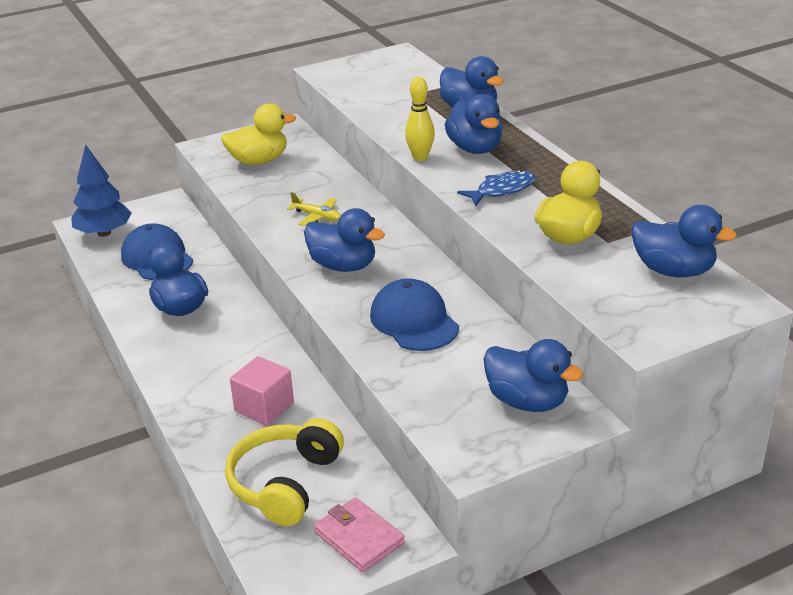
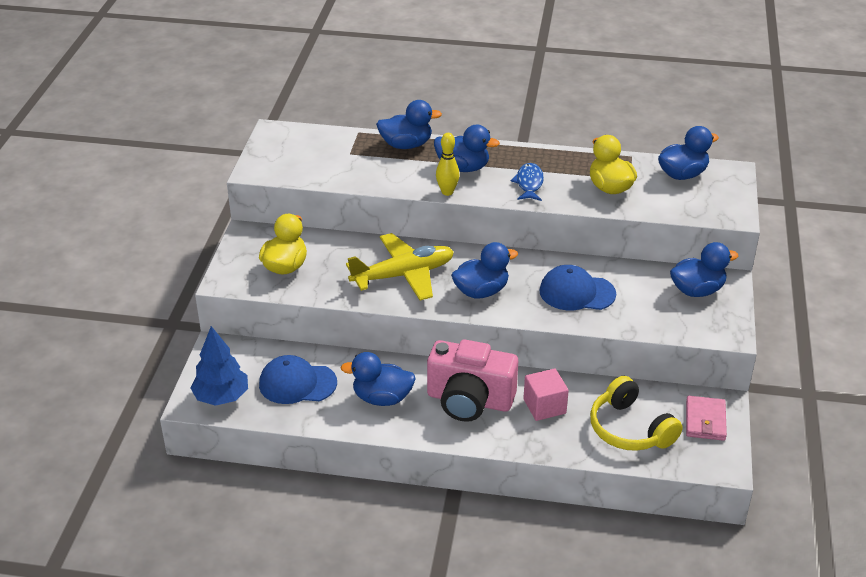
camera: 55 degrees left, 5 degrees up
yellow plane [287,192,341,226] -> yellow plane [346,233,454,301], size x2.24
pink wallet [314,497,405,572] -> pink wallet turned 75 degrees counterclockwise [686,396,727,441]
none -> pink camera [427,339,518,422]

